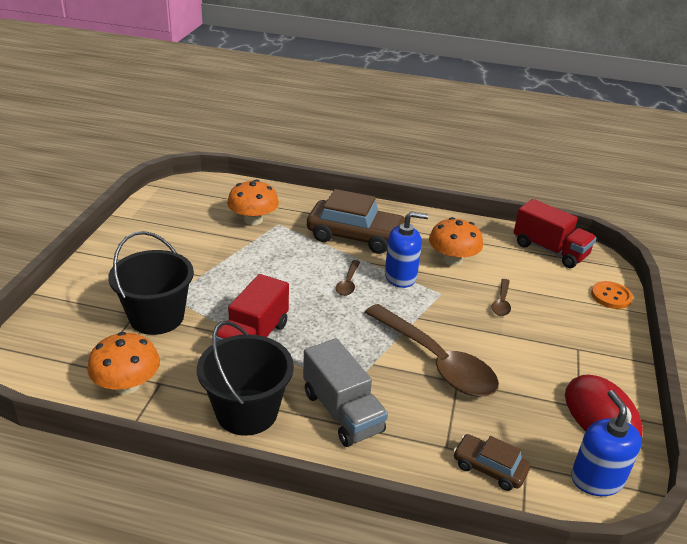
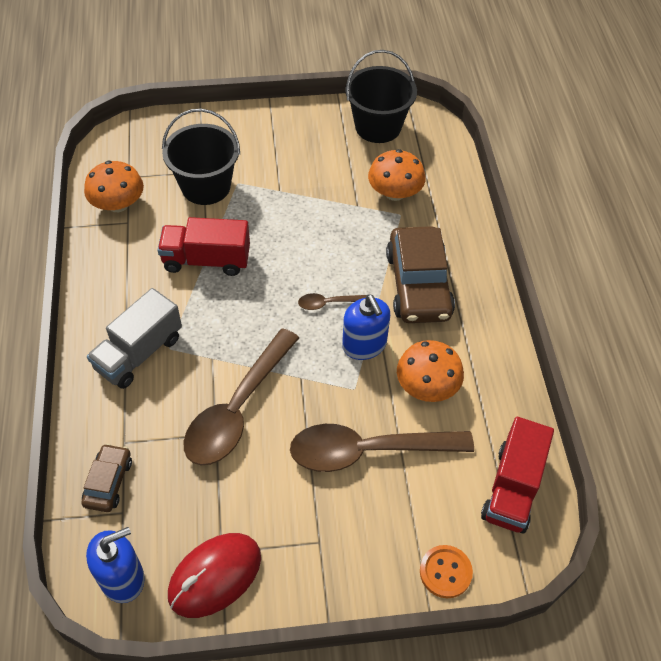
camera: 70 degrees right, 20 degrees up
black bucket [197,321,294,436] -> black bucket moved to [345,50,417,143]
brown spoon [492,279,511,316] -> brown spoon [290,424,474,472], size x2.31

